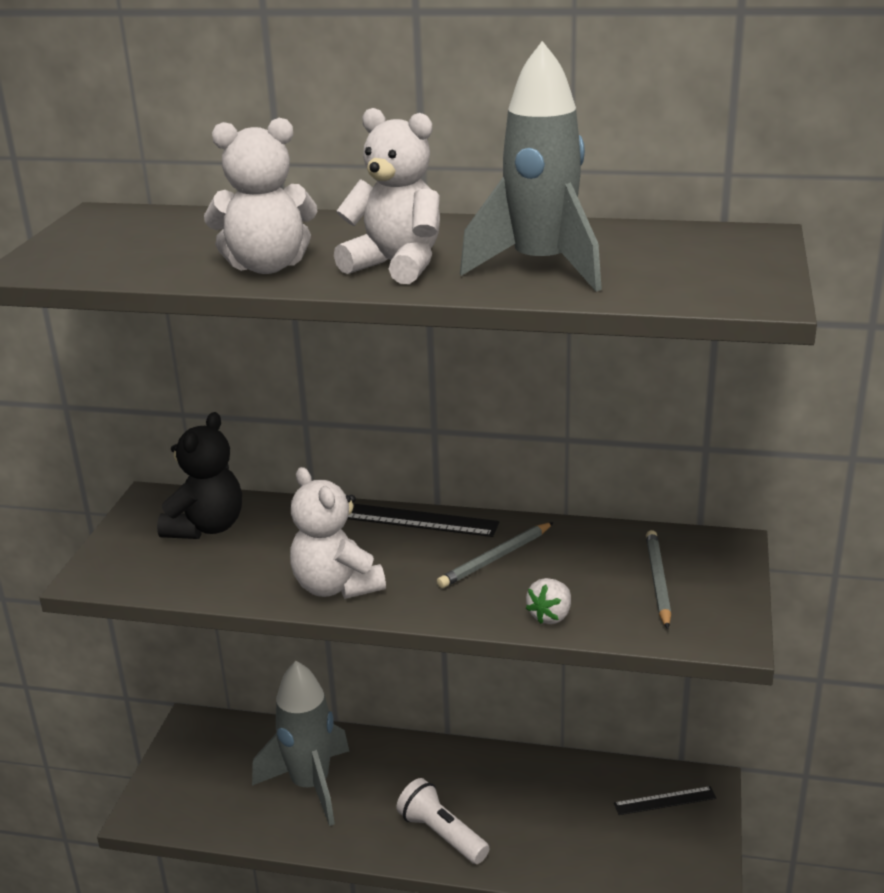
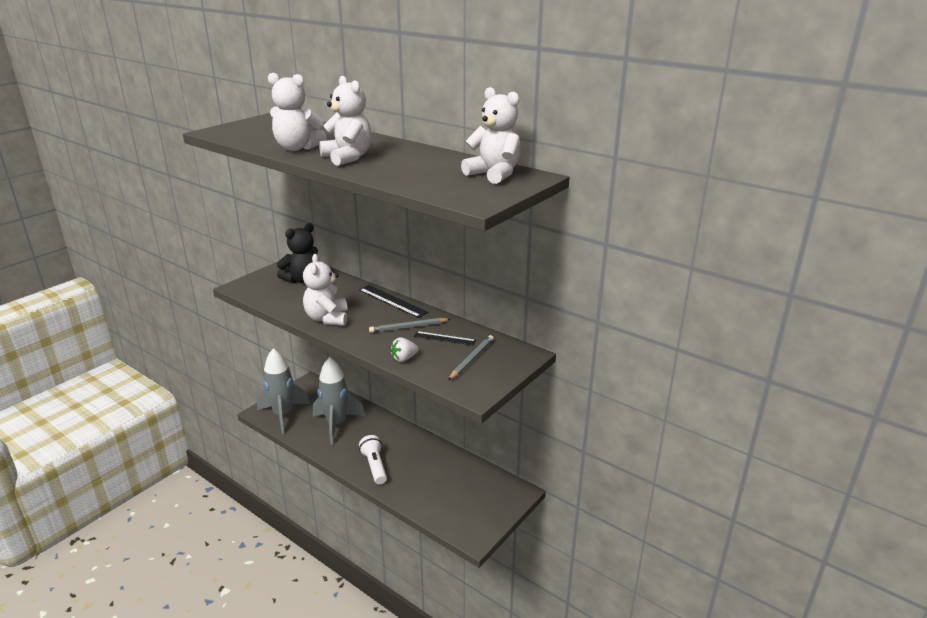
camera: 25 degrees right, 0 degrees up
grey rocket [460,41,602,292] -> grey rocket moved to [257,348,310,434]
black ruler [614,786,717,815] -> black ruler moved to [414,331,476,345]
none -> white teddy bear [461,87,521,184]

